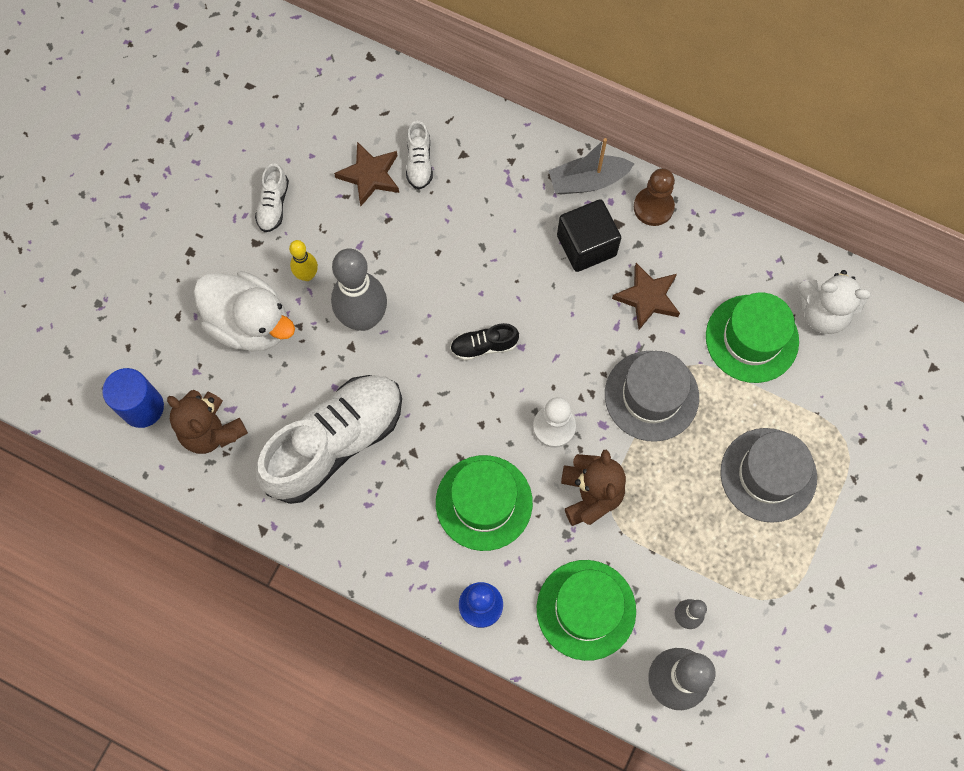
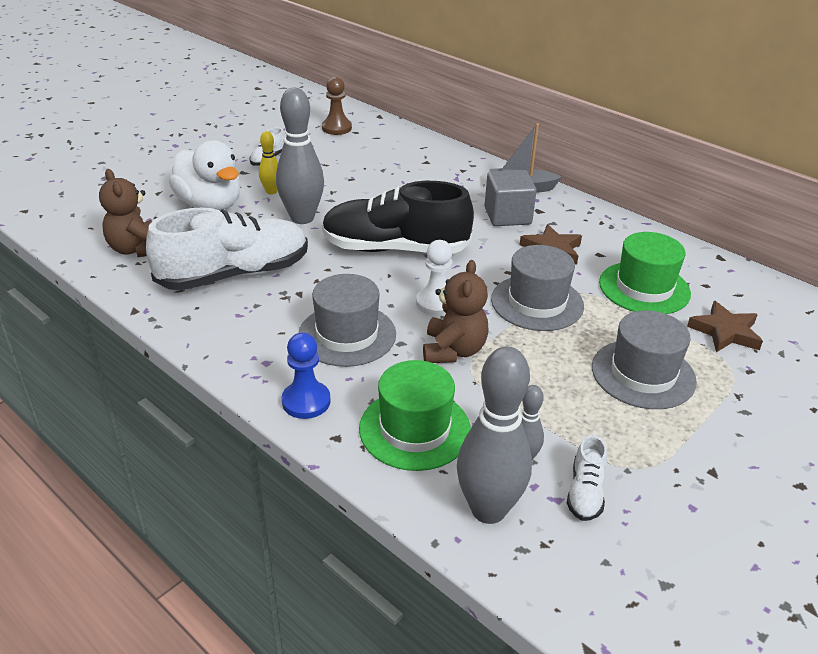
camera: 15 degrees right, 35 degrees down
blue cylinder [102,368,164,428] -> none
brown star [334,142,399,206] -> brown star moved to [687,301,763,352]
white shoe [406,121,433,190] -> white shoe moved to [567,435,607,521]
green hat [436,455,533,551] -> grey hat [298,274,396,367]
black shoe [450,323,519,361] -> black shoe [322,181,474,254], size x2.37
black cube [557,199,621,272] -> grey cube [484,170,537,226]
brown pawn [634,168,675,226] -> brown pawn moved to [322,77,352,135]
white teddy bear [798,270,871,334] -> none

